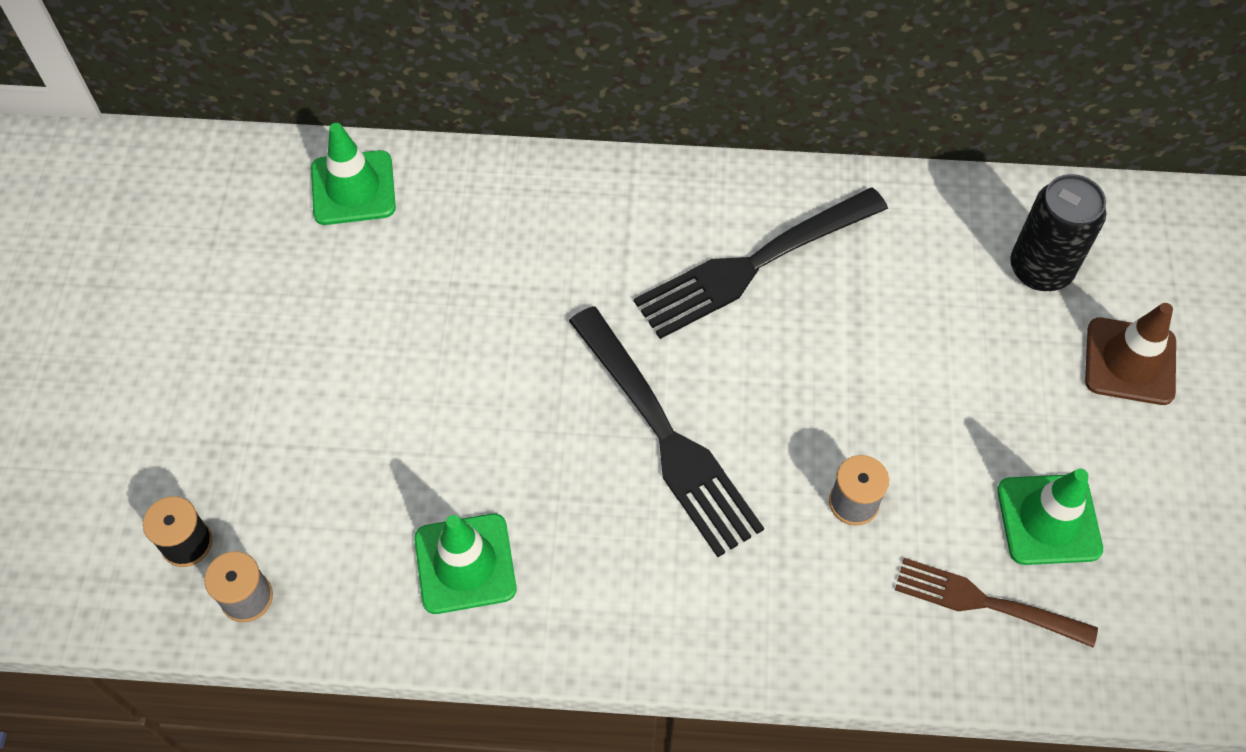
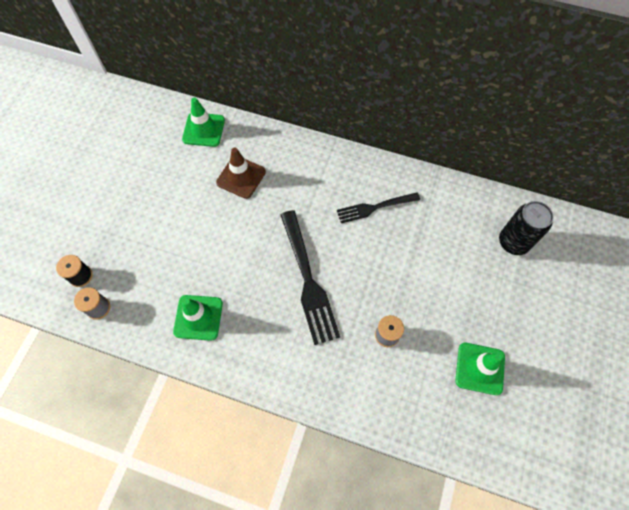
camera: 15 degrees right, 5 degrees up
black fork [634,187,888,339] -> black fork [337,193,420,223], size x0.62
brown fork [895,558,1098,647] -> none
brown traffic cone [1085,303,1176,405] -> brown traffic cone moved to [216,148,266,199]

